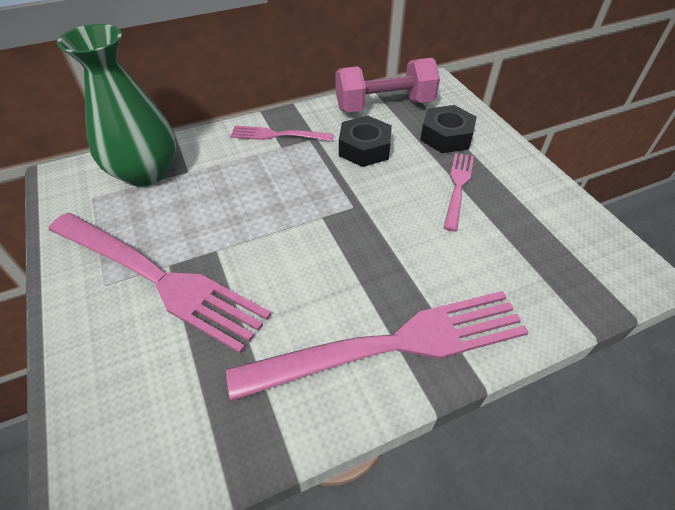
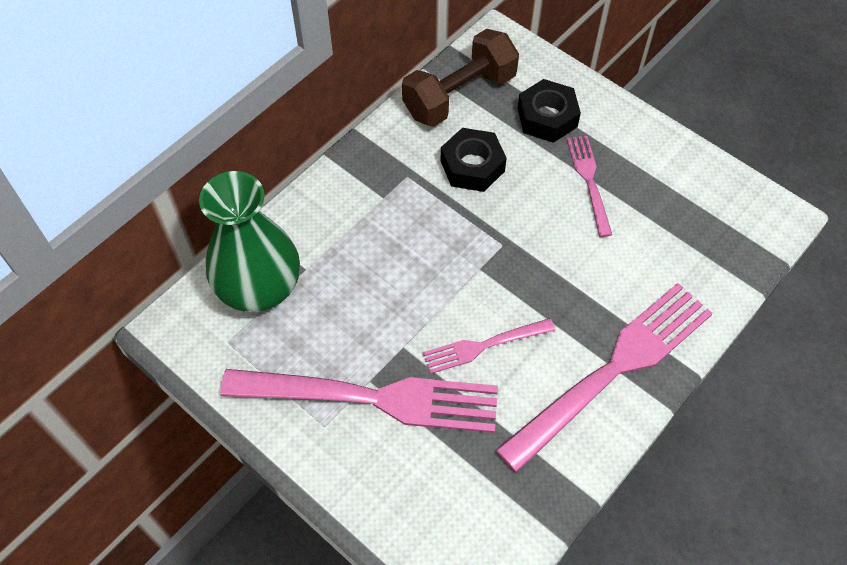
camera: 25 degrees left, 10 degrees up
pink fork [230,126,334,141] -> pink fork moved to [423,318,555,374]
pink dumbbell [335,58,440,112] -> brown dumbbell [402,29,519,127]

